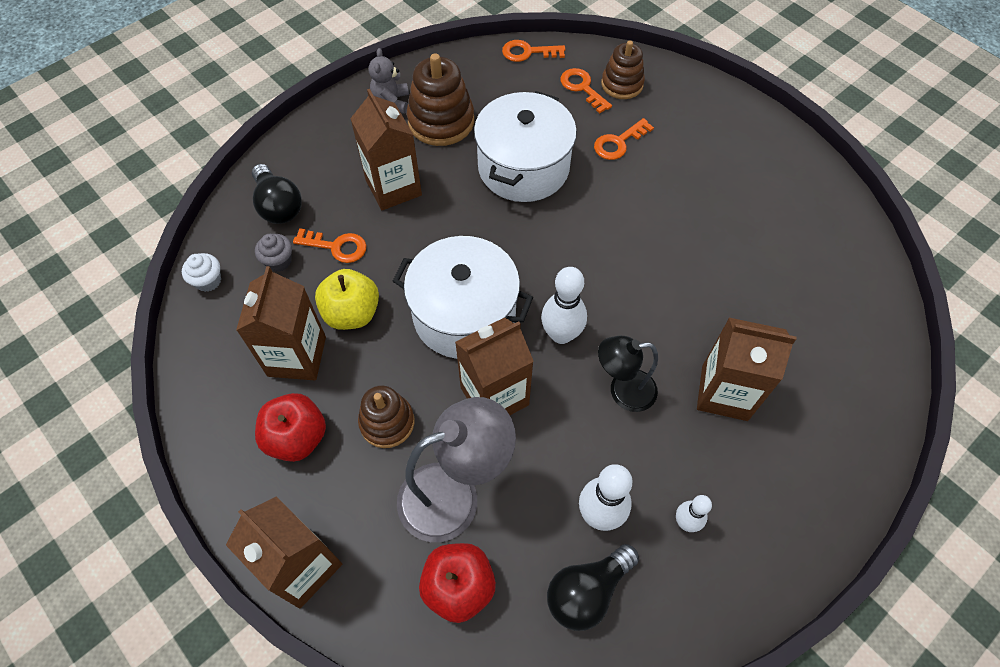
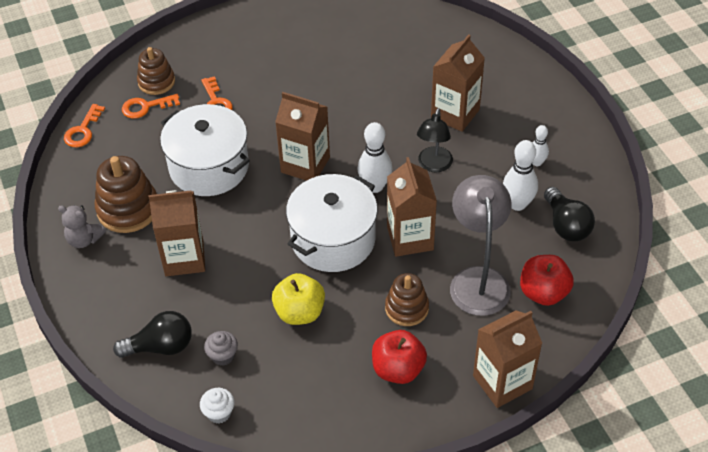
camera: 70 degrees left, 10 degrees down
brown carton [236,266,326,380] -> brown carton moved to [275,92,330,181]
orange key [293,228,366,263] -> none

